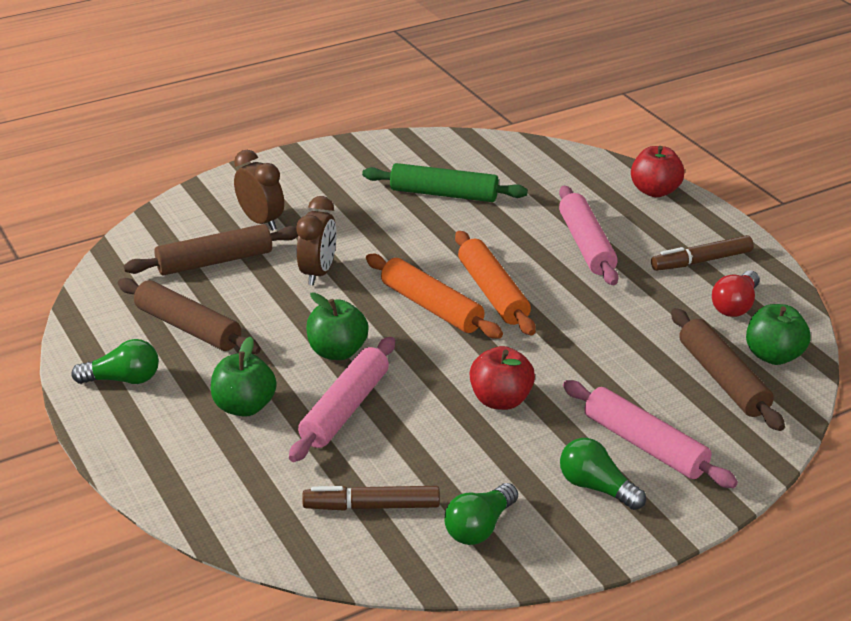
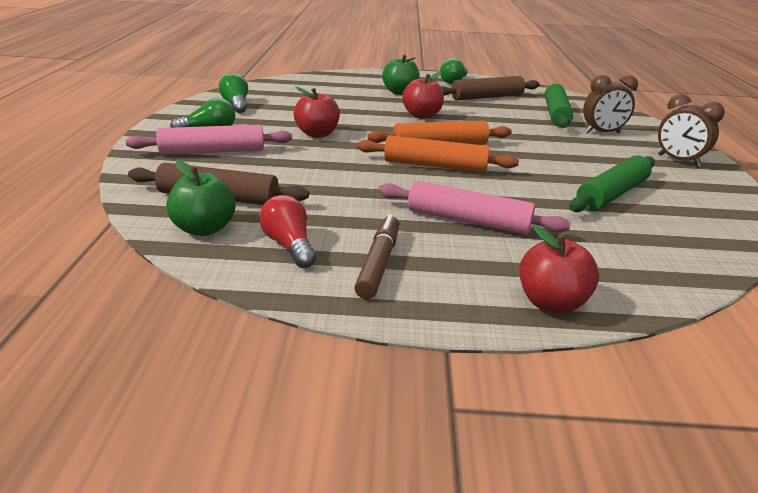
camera: 120 degrees right, 5 degrees down
brown rolling pin [123,224,298,276] -> green rolling pin [545,84,573,128]
pink rolling pin [289,337,395,462] -> none
brown clock [296,196,337,286] -> brown clock moved to [658,94,725,167]
brown marker [302,486,440,511] -> none
green apple [306,292,369,360] -> red apple [402,72,444,119]

